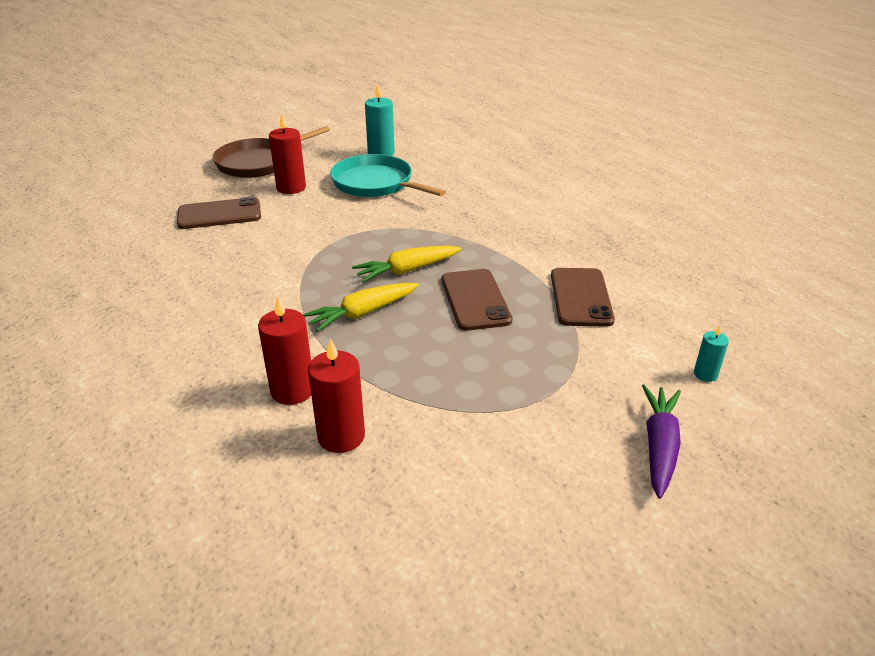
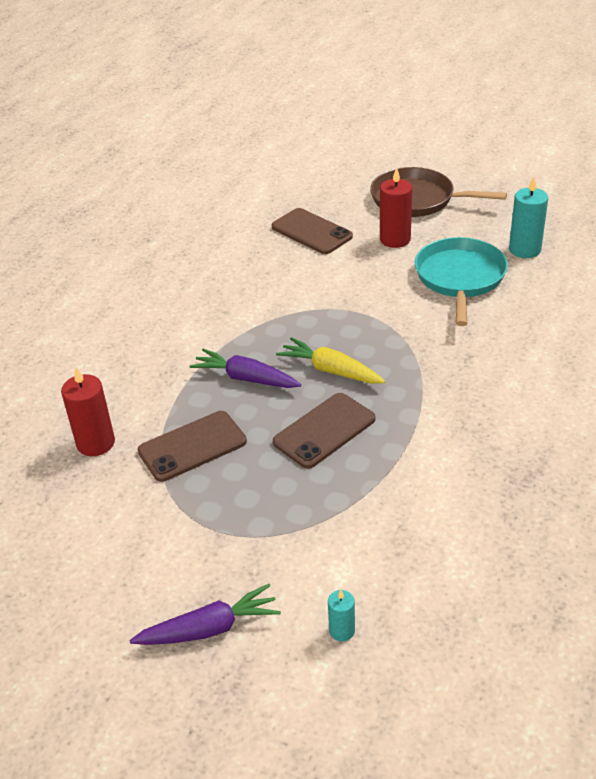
camera: 60 degrees right, 5 degrees up
red candle [258,296,311,405] -> none
yellow carrot [303,283,419,332] -> purple carrot [189,349,301,388]
brown phone [551,268,615,327] -> brown phone moved to [138,411,247,482]

